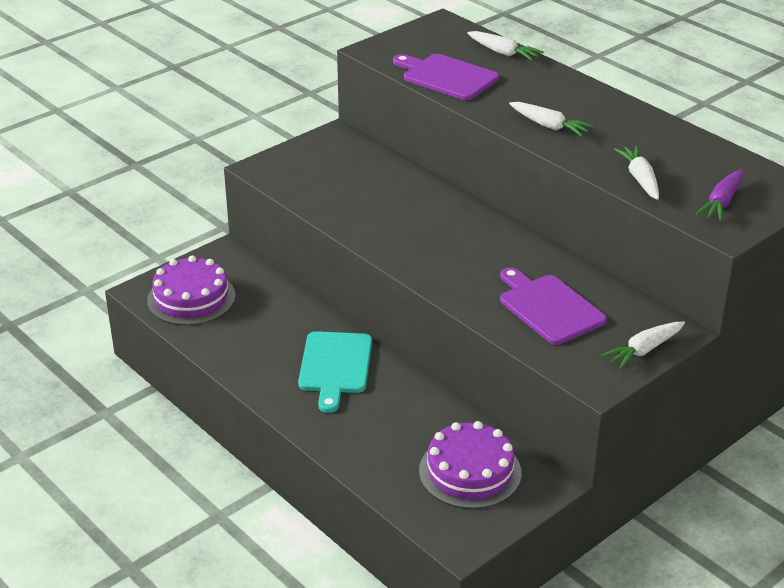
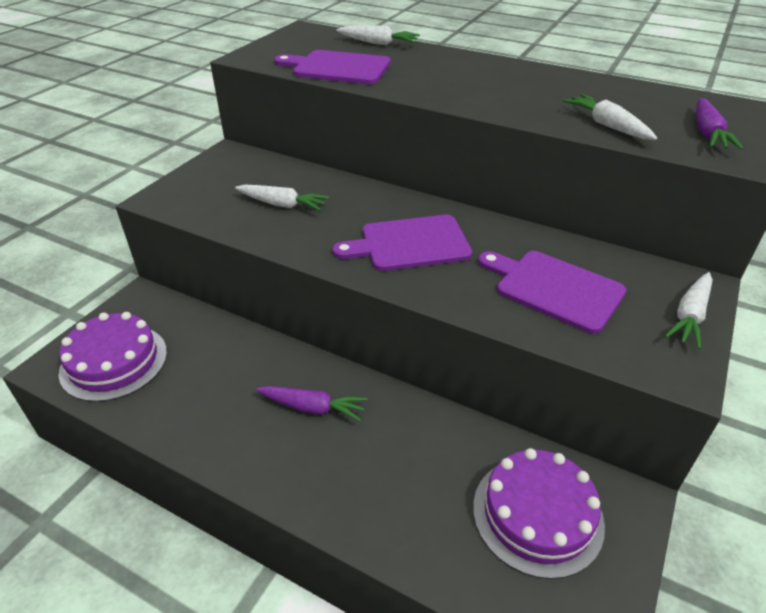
camera: 20 degrees left, 5 degrees up
turquoise cutting board [298,331,372,413] -> purple carrot [256,386,367,421]
white carrot [509,102,594,137] -> white carrot moved to [235,185,329,211]
none -> purple cutting board [332,215,472,271]

